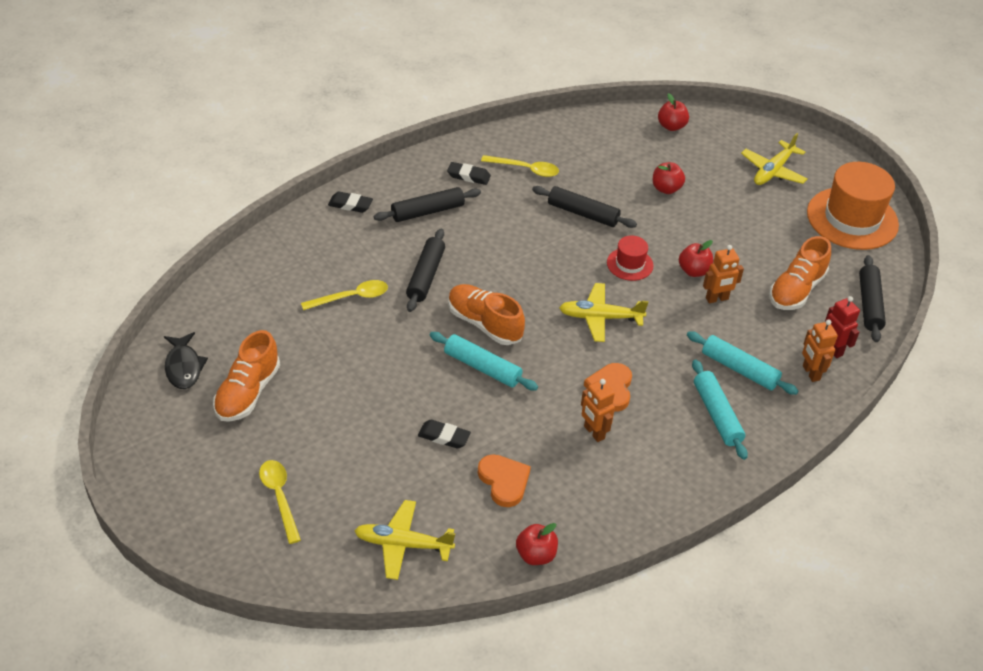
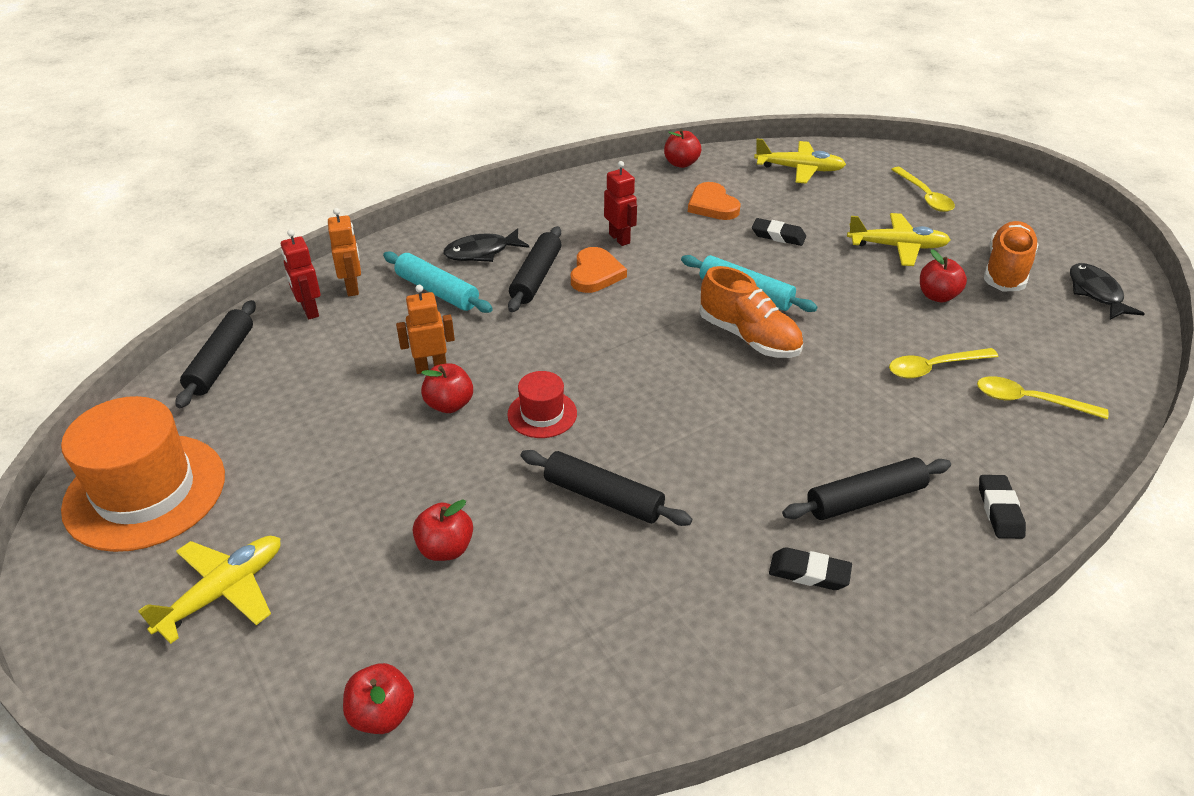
camera: 175 degrees left, 5 degrees down
black eraser [328,191,373,213] -> black eraser turned 75 degrees clockwise [979,475,1026,539]
black rolling pin [406,229,445,312] -> black rolling pin moved to [508,226,561,312]
yellow spoon [481,155,559,177] -> yellow spoon moved to [977,376,1109,419]
yellow plane [559,283,648,342] -> yellow plane moved to [847,213,951,266]
orange robot [581,379,615,442] -> red robot [604,161,637,246]
turquoise rolling pin [692,359,748,460] -> black fish [444,228,529,262]
orange shoe [769,236,831,310] -> none
none -> red apple [920,249,967,303]

